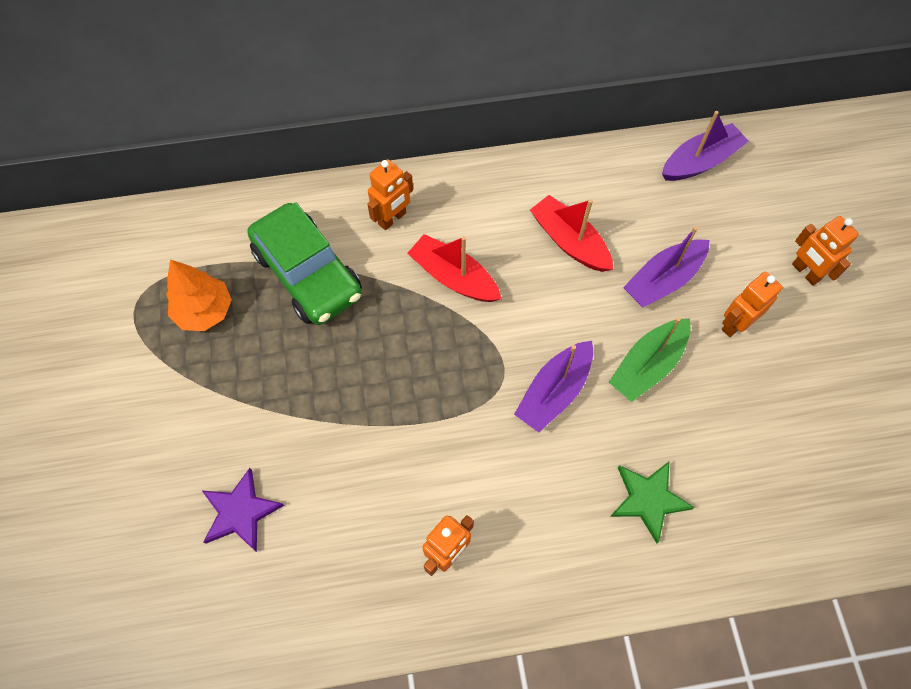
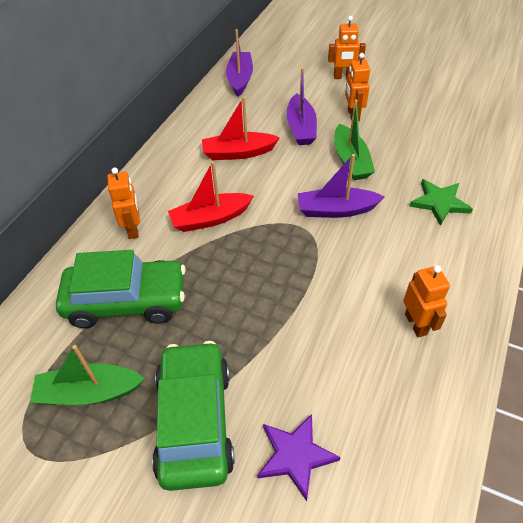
camera: 55 degrees left, 15 degrees down
orange tree [166,260,232,331] -> green boat [30,345,145,405]
purple boat [514,341,593,432] -> purple boat turned 105 degrees clockwise [297,154,384,218]
none -> green car [152,341,235,491]

